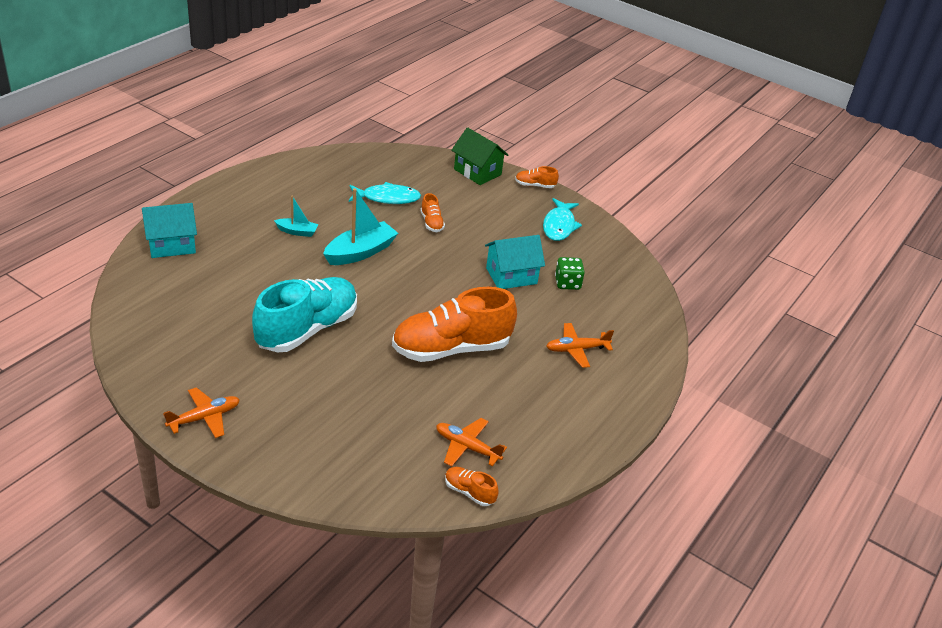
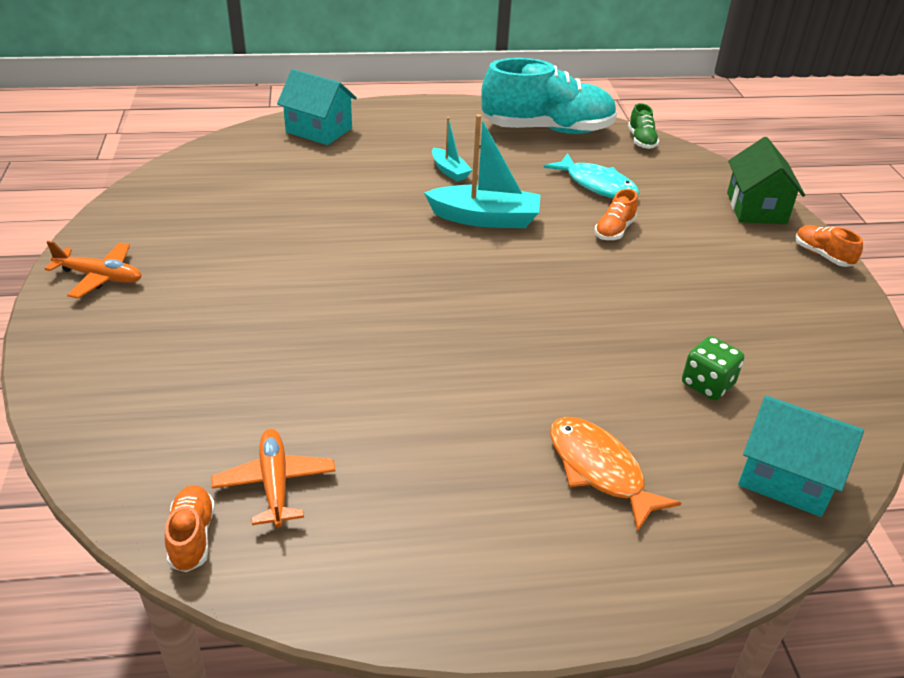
camera: 50 degrees right, 0 degrees up
turquoise shoe [252,277,357,352] -> turquoise shoe moved to [481,58,617,134]
orange shoe [392,287,517,362] -> none
turquoise house [485,235,545,289] -> turquoise house moved to [738,395,864,517]
turquoise fish [543,198,582,241] -> none
orange plane [546,323,614,368] -> orange fish [550,417,681,532]
none -> green shoe [628,103,659,149]

